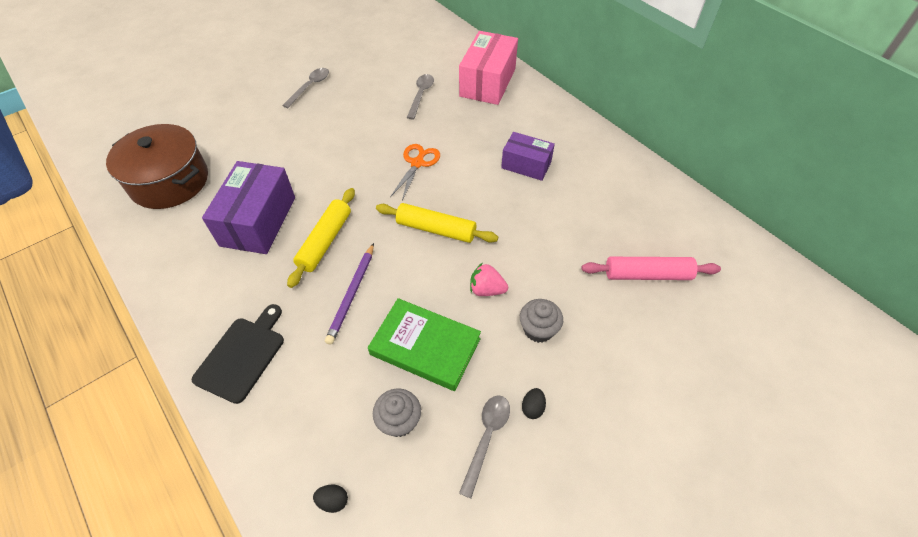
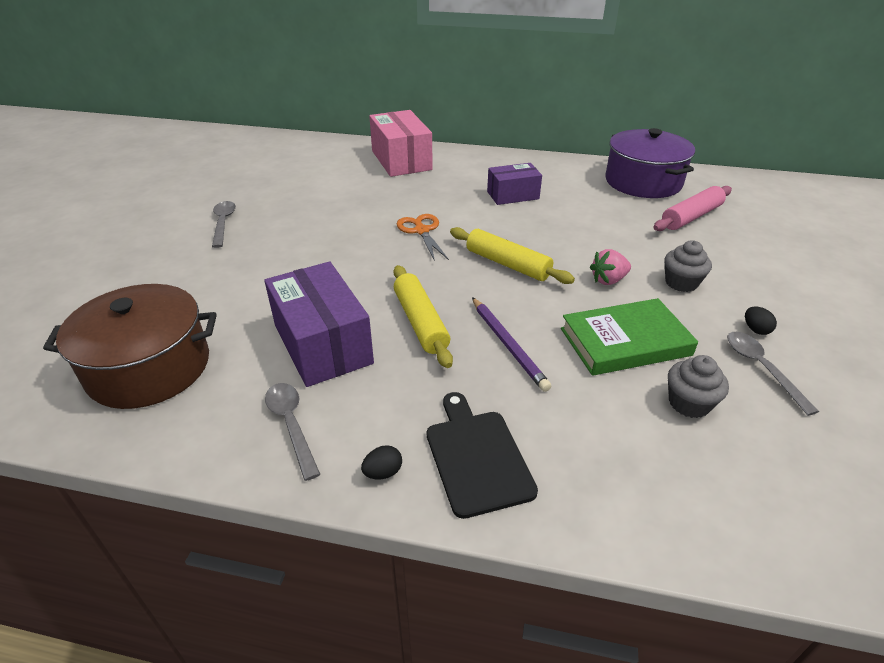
camera: 40 degrees left, 15 degrees down
black egg [313,485,348,513] -> black egg moved to [361,445,402,479]
yellow rolling pin [376,203,498,243] -> yellow rolling pin turned 60 degrees clockwise [450,227,575,284]
grey spoon [407,74,434,119] -> grey spoon moved to [265,383,320,481]
none -> purple pot [605,128,695,198]

